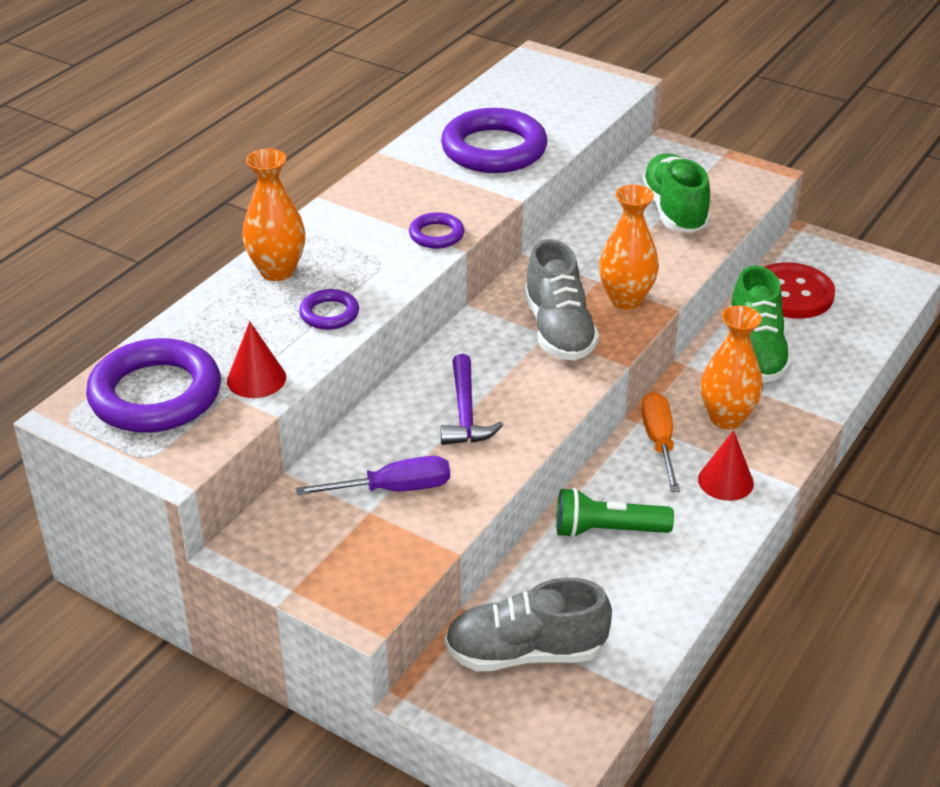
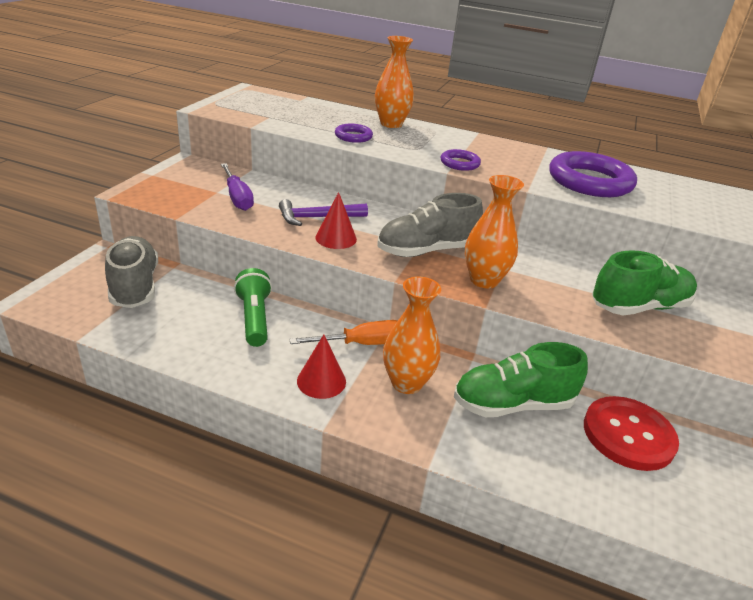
camera: 75 degrees right, 5 degrees down
purple ring [86,338,221,433] -> none
red cone [227,321,286,398] -> red cone moved to [315,192,357,249]

